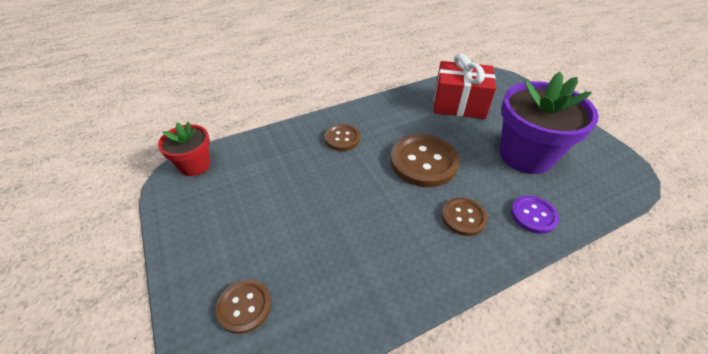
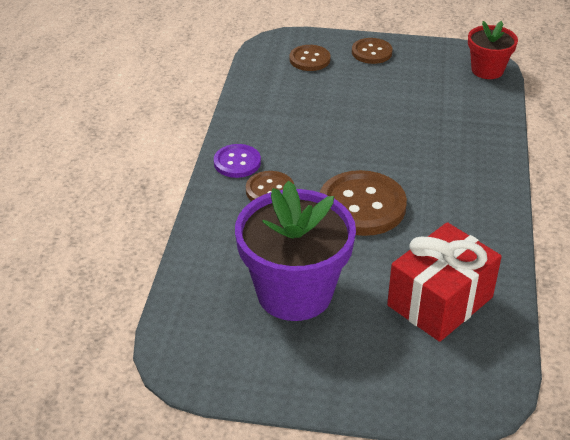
camera: 125 degrees right, 5 degrees down
brown button [325,124,360,151] -> brown button moved to [352,38,393,64]
purple button [511,196,559,234] -> purple button moved to [214,144,261,178]

